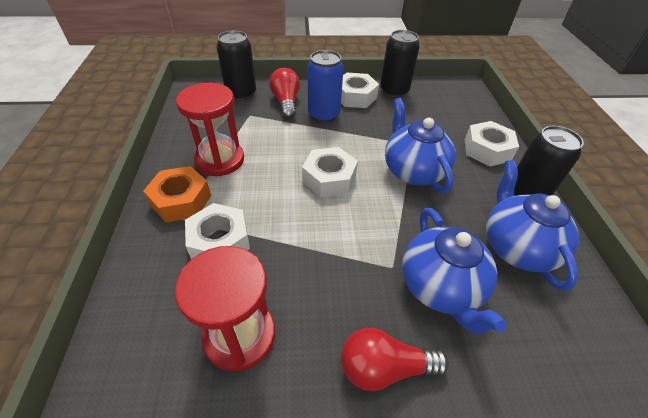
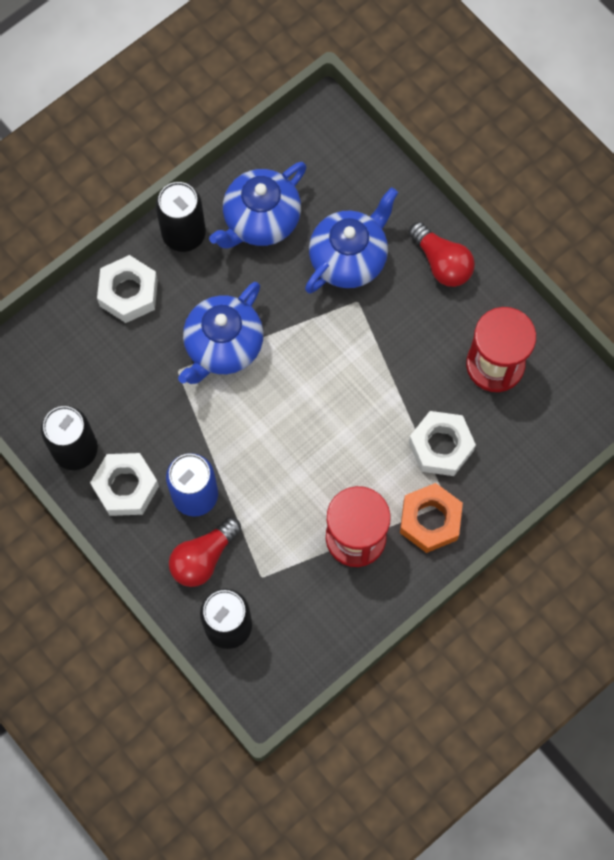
camera: 125 degrees left, 25 degrees up
white nut [302,147,358,197] -> none

